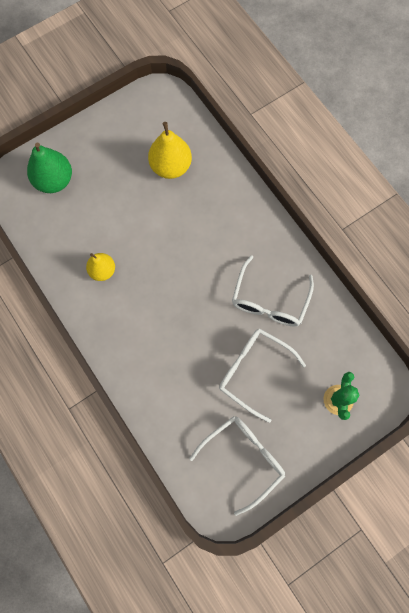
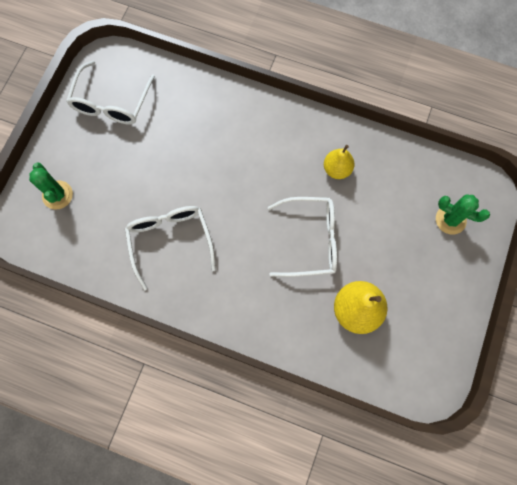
camera: 145 degrees right, 0 degrees up
green pear [27,143,72,193] -> green cactus [436,194,490,235]
white glasses [219,329,306,423] -> white glasses moved to [268,197,337,277]

